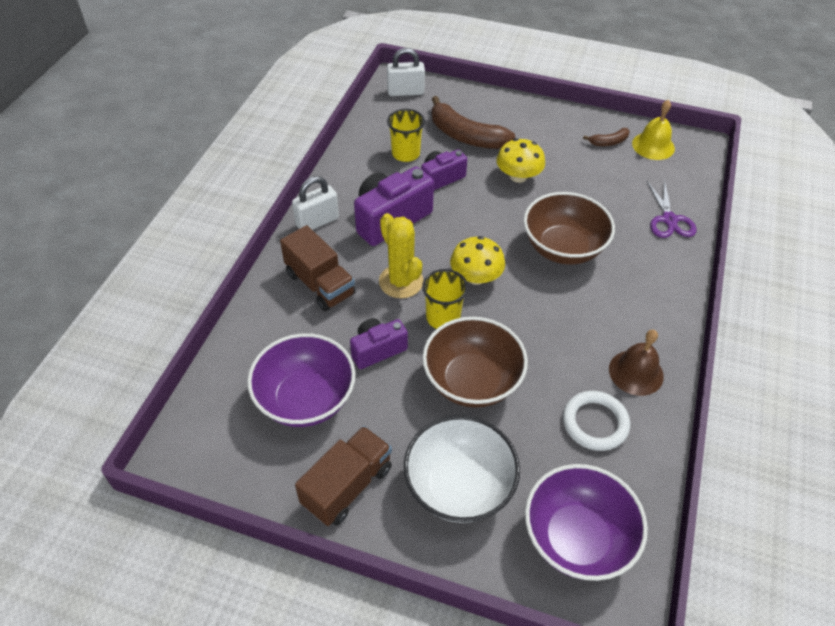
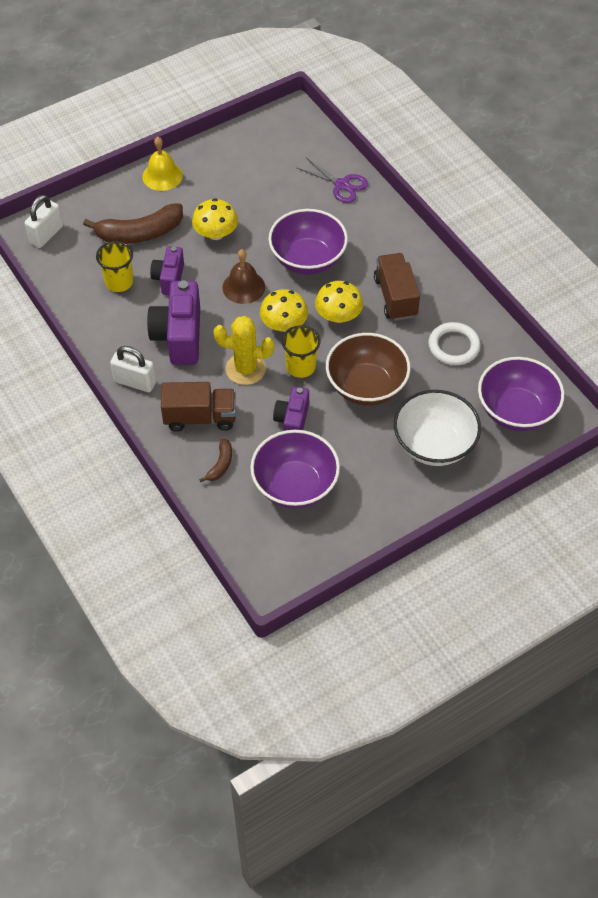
camera: 50 degrees left, 5 degrees up
white padlock [292,176,339,230] -> white padlock turned 75 degrees counterclockwise [110,346,156,392]
brown truck [295,426,392,526] -> brown truck moved to [374,253,420,321]
brown bowl [524,192,615,265] -> purple bowl [268,209,348,275]
brown banana [583,128,630,146] -> brown banana moved to [199,439,232,482]
brown bell [609,330,664,396] -> brown bell moved to [223,249,265,304]
yellow bell [632,100,675,160] -> yellow bell moved to [142,137,183,191]
none -> yellow mushroom [315,281,363,323]

